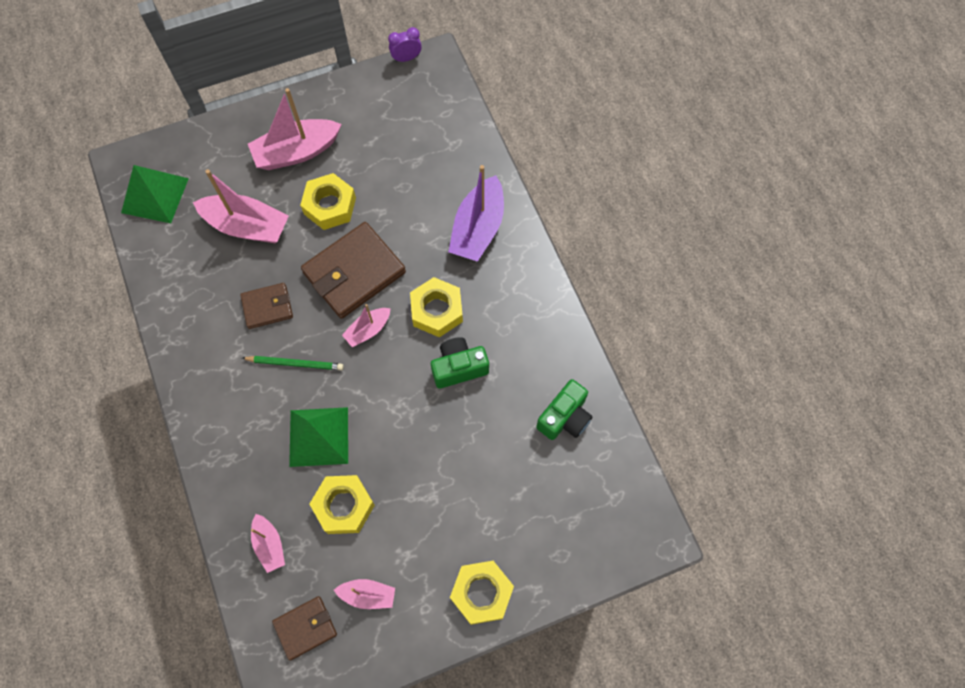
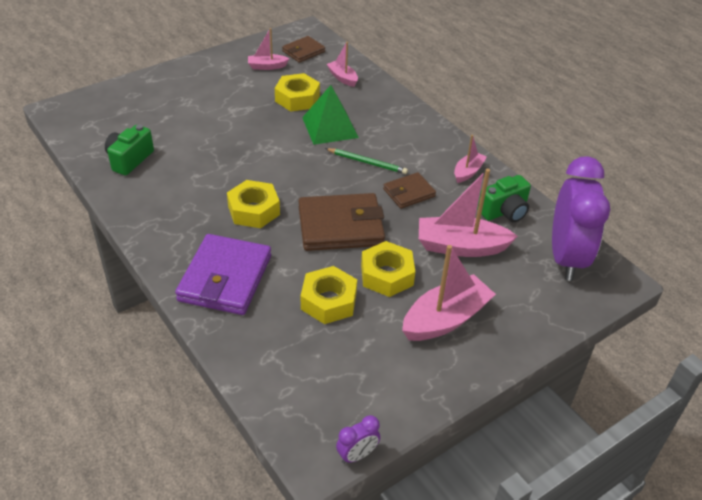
camera: 165 degrees right, 25 degrees down
green pyramid [121,165,189,223] -> purple clock [552,156,611,281]
green pencil [242,356,344,370] -> green pencil turned 150 degrees counterclockwise [325,148,408,174]
brown wallet [301,222,406,319] -> brown wallet turned 45 degrees clockwise [298,193,385,251]
pink boat [342,304,391,347] -> pink boat moved to [454,135,487,183]
green camera [431,337,489,389] -> green camera moved to [477,175,531,222]
purple boat [448,165,504,262] -> purple wallet [175,234,271,315]
yellow nut [450,561,514,625] -> yellow nut moved to [301,266,357,324]

